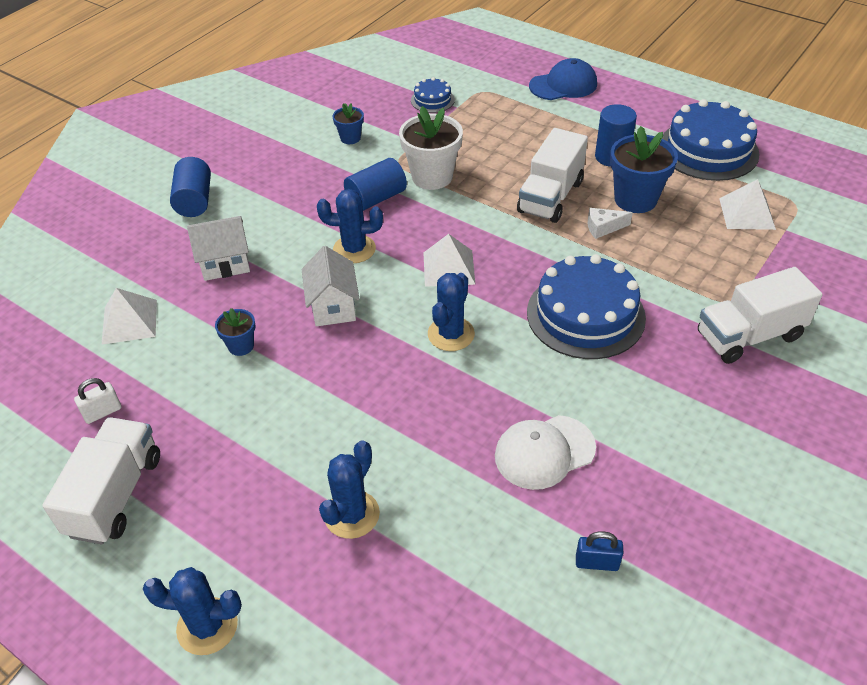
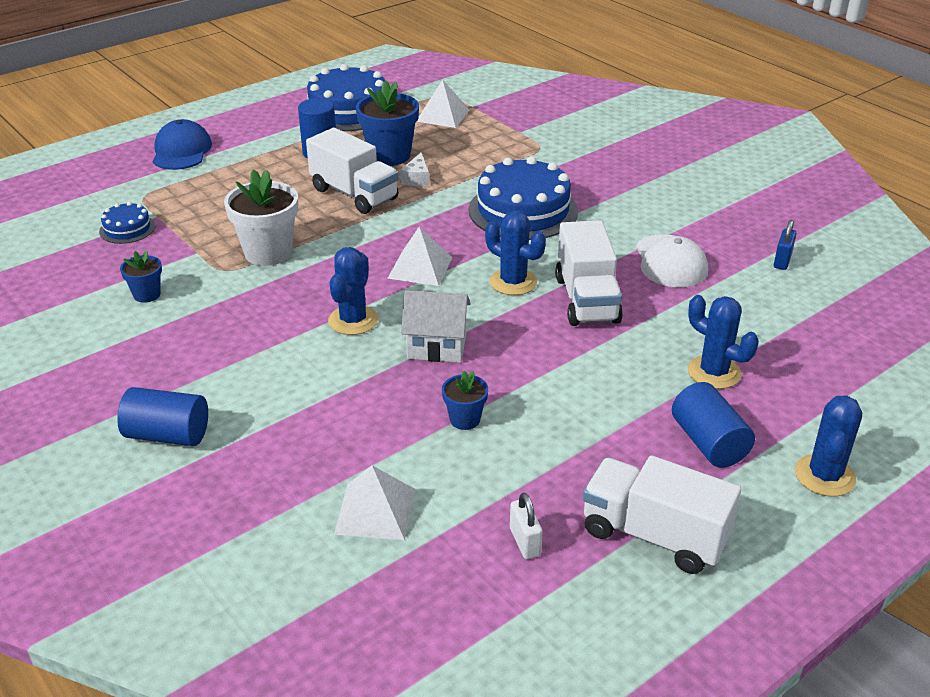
camera: 75 degrees left, 10 degrees down
white house [187,216,250,281] -> none
blue cylinder [344,158,407,211] -> blue cylinder moved to [672,382,755,468]
white truck [698,267,823,364] -> white truck moved to [555,220,623,326]

